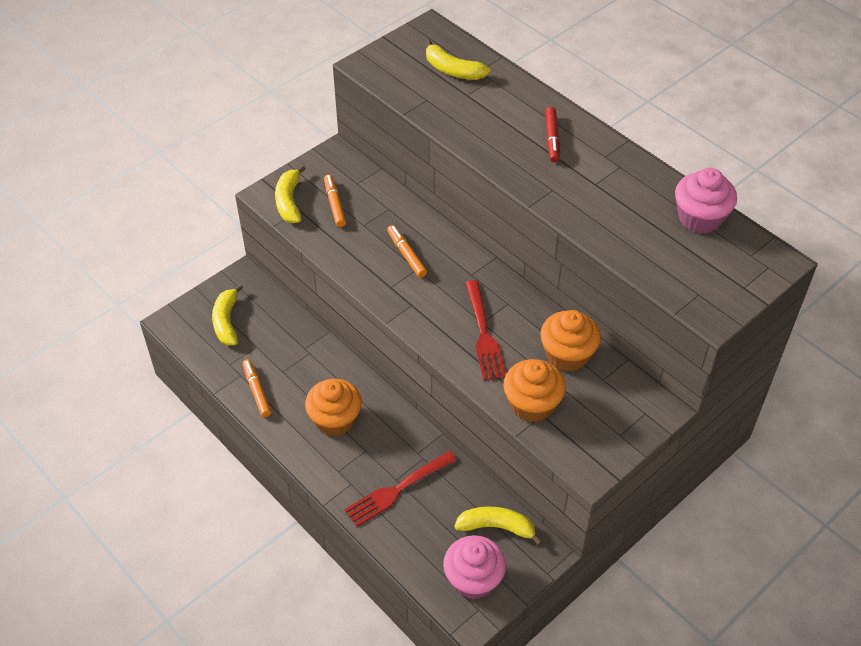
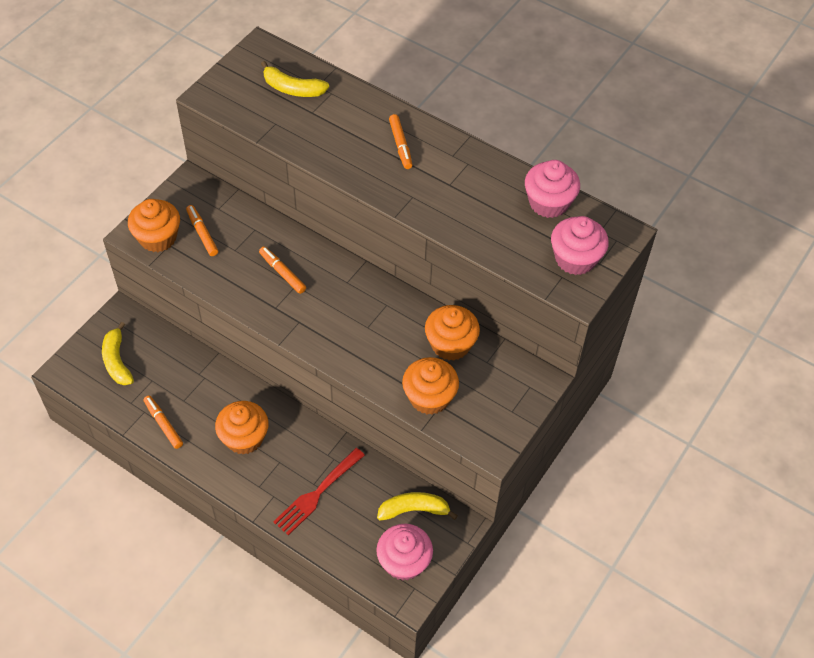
camera: 15 degrees left, 5 degrees up
yellow banana [275,165,306,223] -> orange cupcake [128,199,180,252]
red fork [465,280,506,381] -> none
red marker [545,107,560,162] -> orange marker [389,114,412,169]
none -> pink cupcake [551,216,609,275]

